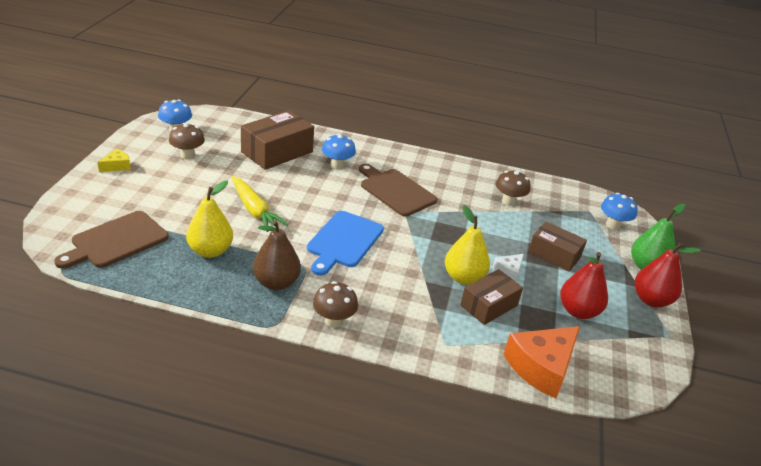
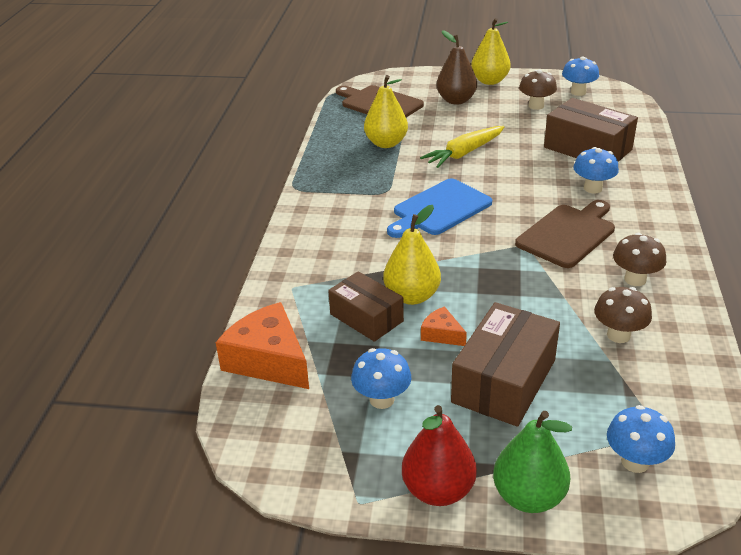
camera: 90 degrees right, 0 degrees up
yellow cheese [98,148,131,172] -> yellow pear [471,18,511,85]
brown pear [253,220,301,290] -> brown pear moved to [437,30,477,105]
blue cutting board [307,211,384,276] -> blue cutting board turned 60 degrees counterclockwise [387,178,492,238]
brown mushroom [313,281,358,328] -> brown mushroom moved to [613,233,666,286]
white cheese [492,254,524,282] -> orange cheese [421,306,467,346]
brown box [528,222,587,272] -> brown box [451,302,560,427], size x1.51
red pear [560,252,608,319] -> blue mushroom [351,348,411,409]

